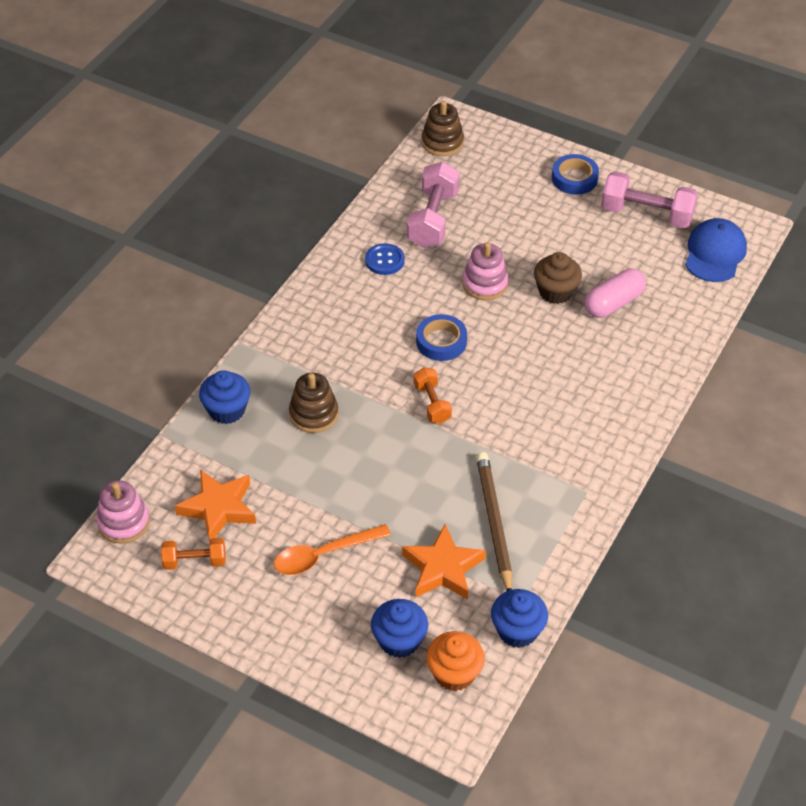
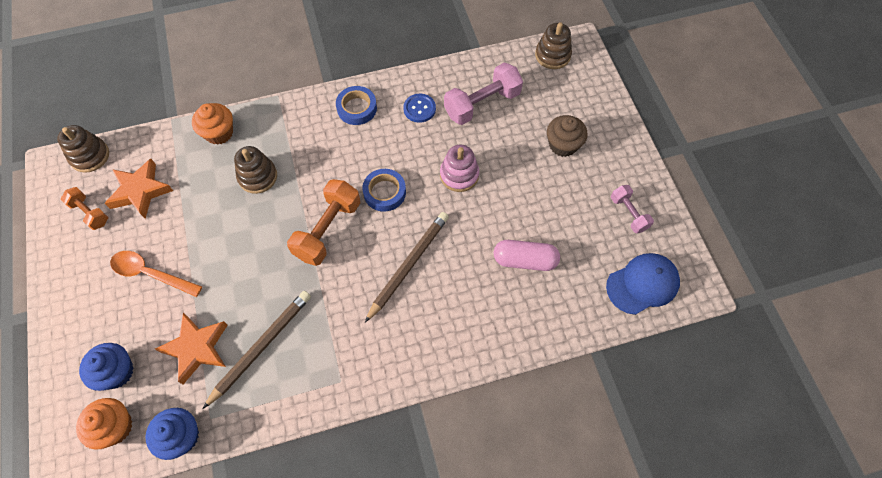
camera: 45 degrees right, 15 degrees up
pink stacking toy [96,480,150,544] -> brown stacking toy [57,125,109,173]
blue cupcake [199,370,250,424] -> orange cupcake [192,103,233,145]
orange dumbbell [414,367,452,424] -> orange dumbbell [287,179,360,266], size x1.73
brown cupcake [534,252,582,304] -> brown cupcake moved to [547,115,588,157]
blue tape [552,154,599,195] -> blue tape moved to [336,86,377,125]
pink dumbbell [601,171,698,228] -> pink dumbbell [611,185,654,233], size x0.58
none -> brown pencil [365,212,449,322]

